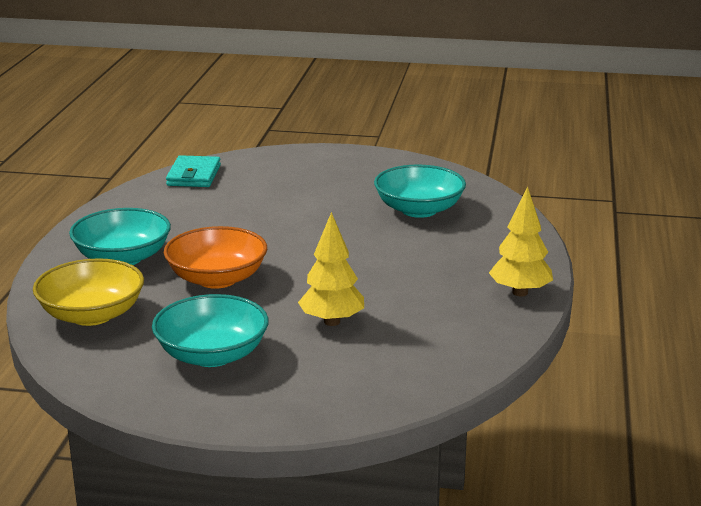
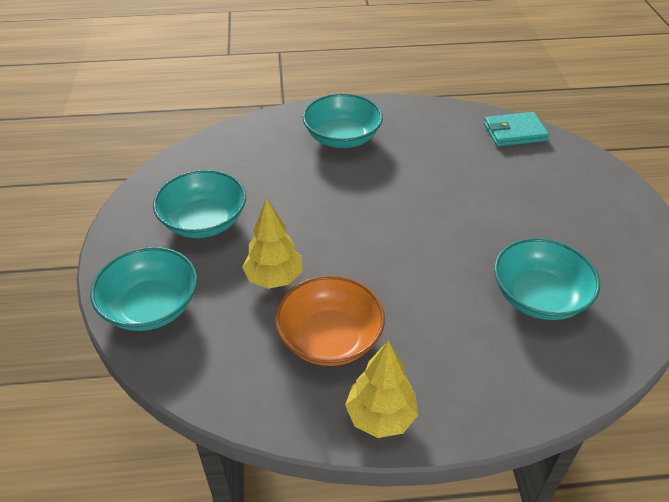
camera: 75 degrees right, 20 degrees up
yellow bowl [33,258,144,326] -> none
orange bowl [164,226,267,289] -> orange bowl moved to [275,276,385,366]
none -> turquoise bowl [90,247,197,331]

